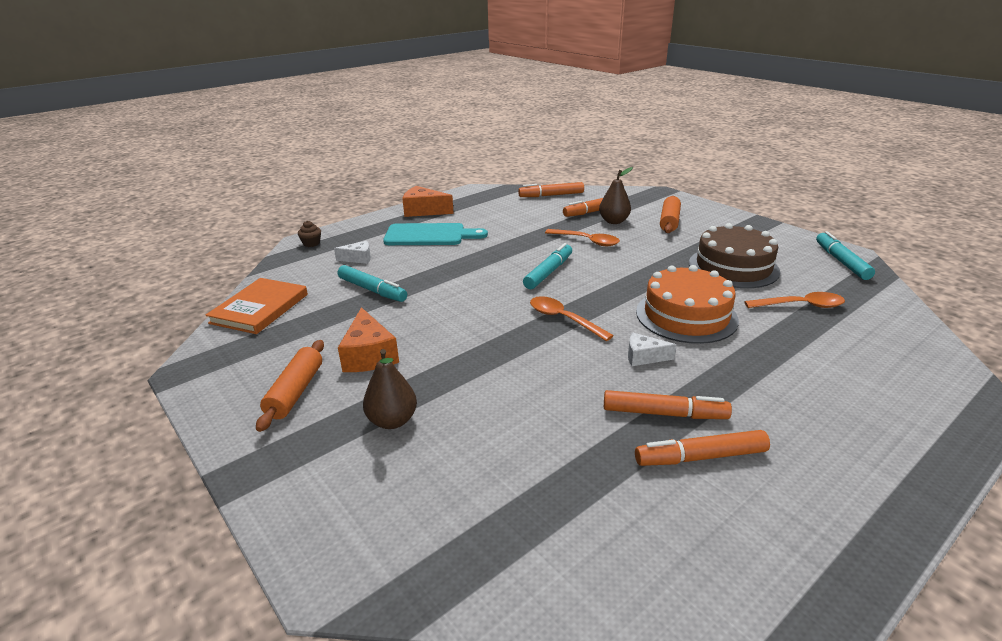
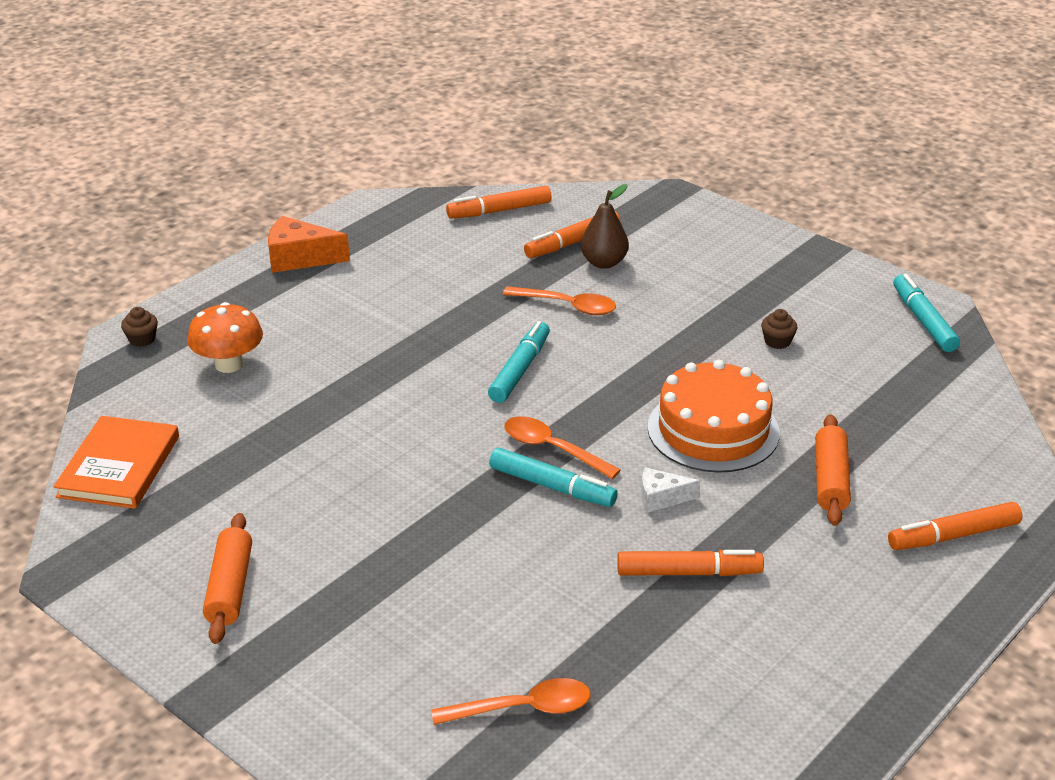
camera: 10 degrees left, 5 degrees up
white cheese [334,241,371,264] -> orange mushroom [187,302,263,373]
turquoise marker [338,265,407,302] -> turquoise marker moved to [489,448,618,507]
orange cheese [338,307,399,372] -> none
brown pear [363,349,417,429] -> none
turquoise cutting board [383,223,488,245] -> none
orange marker [635,430,770,466] -> orange marker moved to [888,502,1022,550]
orange rolling pin [660,196,681,233] -> orange rolling pin moved to [815,414,851,526]
brown cake [689,223,780,288] -> brown cupcake [761,309,797,349]
orange spoon [744,292,845,308] -> orange spoon moved to [431,678,591,725]

